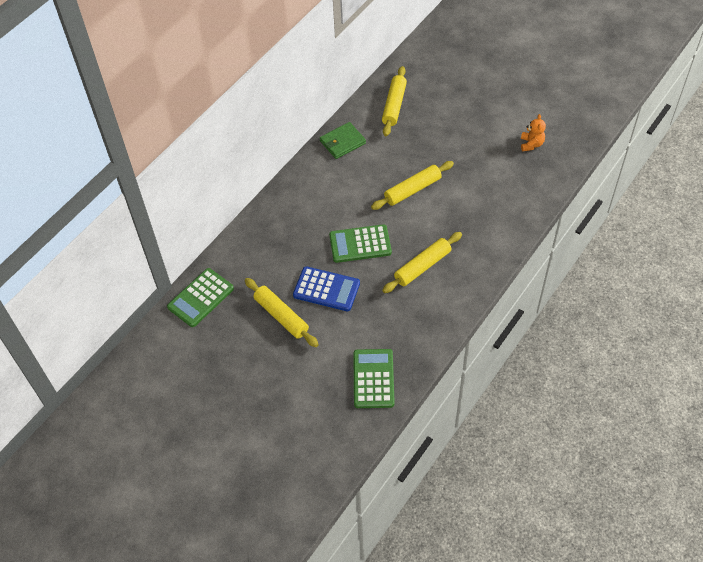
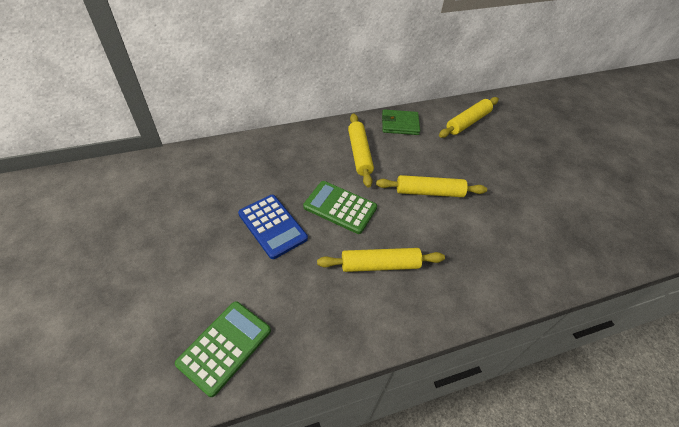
camera: 30 degrees right, 5 degrees down
green calculator [167,268,234,327] -> none
yellow rolling pin [245,278,319,347] -> yellow rolling pin moved to [348,113,374,188]
orange teddy bear [521,114,546,151] -> none

